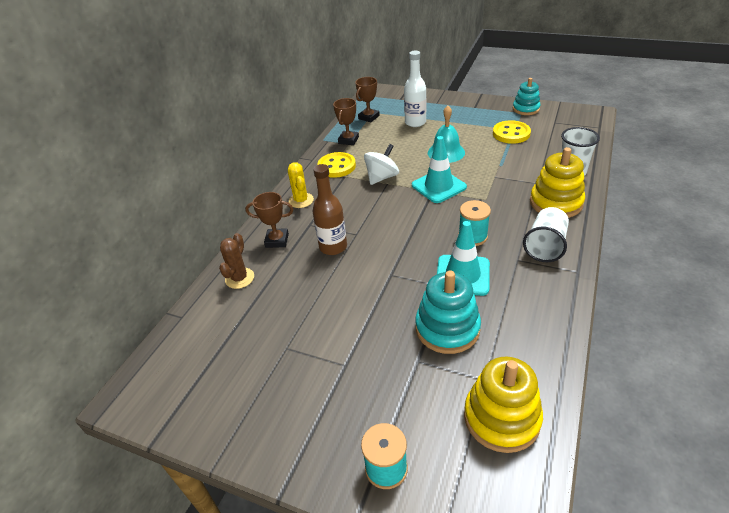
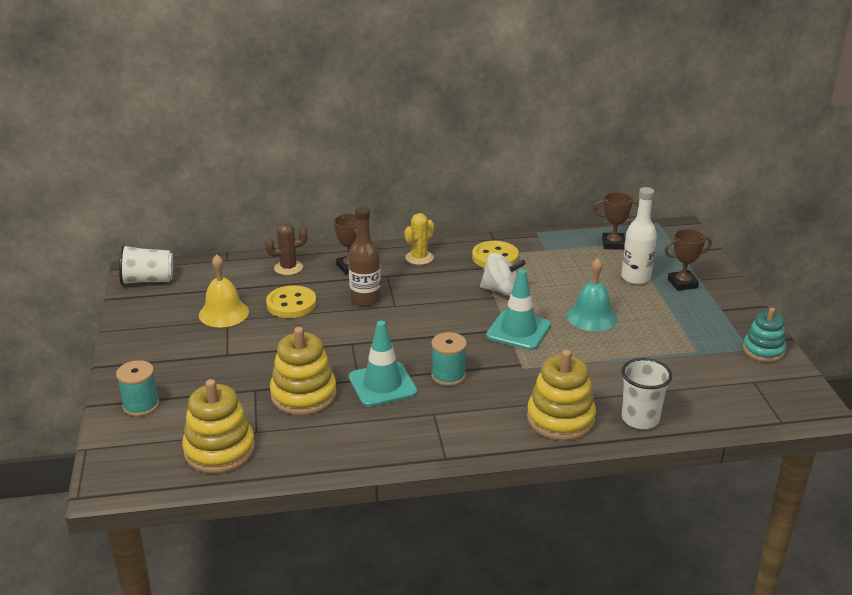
camera: 55 degrees right, 10 degrees down
brown trophy [333,98,359,145] -> brown trophy moved to [664,229,712,291]
turquoise stacking toy [415,271,481,354] -> yellow stacking toy [270,327,337,415]
yellow button [493,120,531,144] -> yellow button moved to [266,285,316,318]
white cup [523,207,569,262] -> white cup moved to [119,244,173,285]
none -> yellow bell [199,254,249,327]

